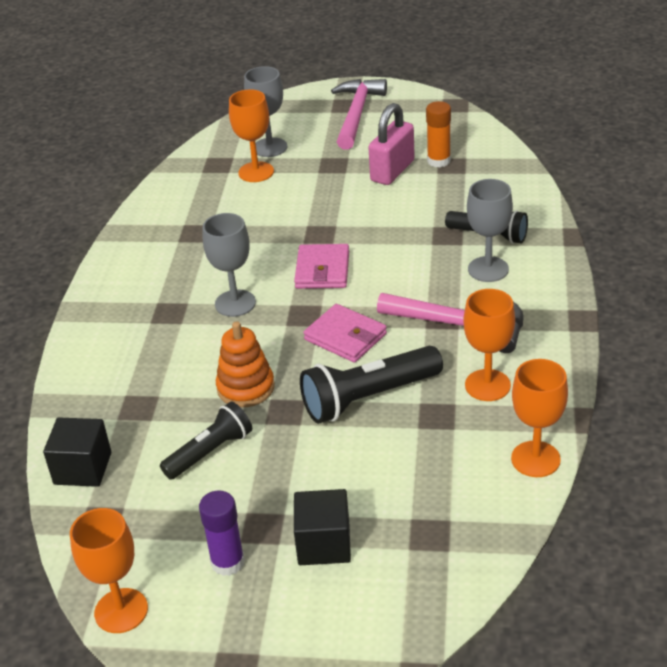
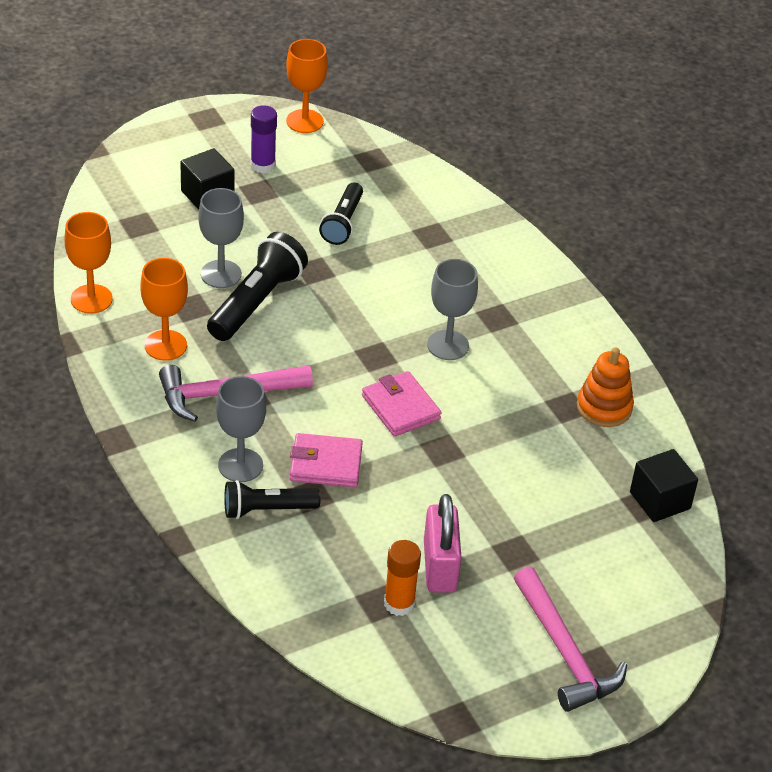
camera: 140 degrees right, 5 degrees up
black cube [43,418,111,487] -> black cube moved to [630,449,698,522]
orange stacking toy [216,321,275,407] -> orange stacking toy moved to [577,347,634,427]
orange goblet [229,89,274,182] -> none
grey goblet [244,66,287,157] -> grey goblet moved to [198,188,244,288]
pink wallet [303,304,387,363] -> pink wallet moved to [290,433,363,487]

